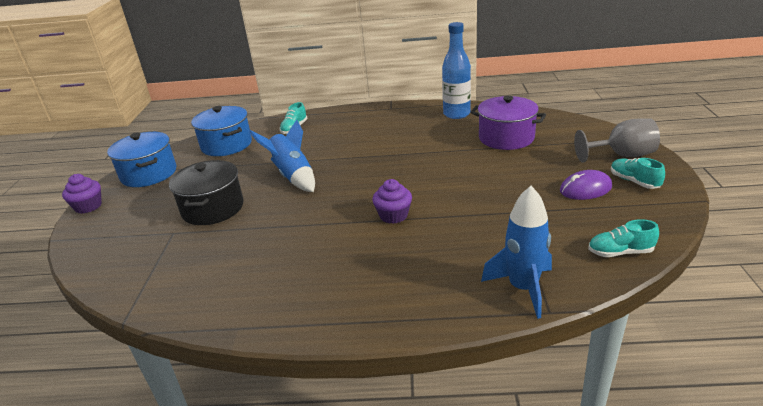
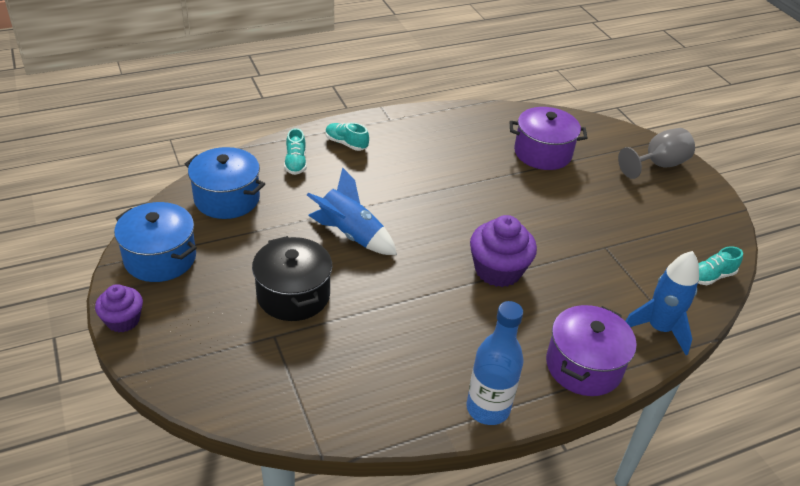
camera: 30 degrees left, 10 degrees up
purple cupcake [372,179,412,224] -> purple cupcake [470,215,537,287], size x1.60
blue bottle [442,22,471,119] -> blue bottle moved to [466,301,524,425]
purple mouse [560,170,612,200] -> none
turquoise shoe [611,158,665,189] -> turquoise shoe moved to [326,123,369,151]
none -> purple pot [546,305,637,396]

